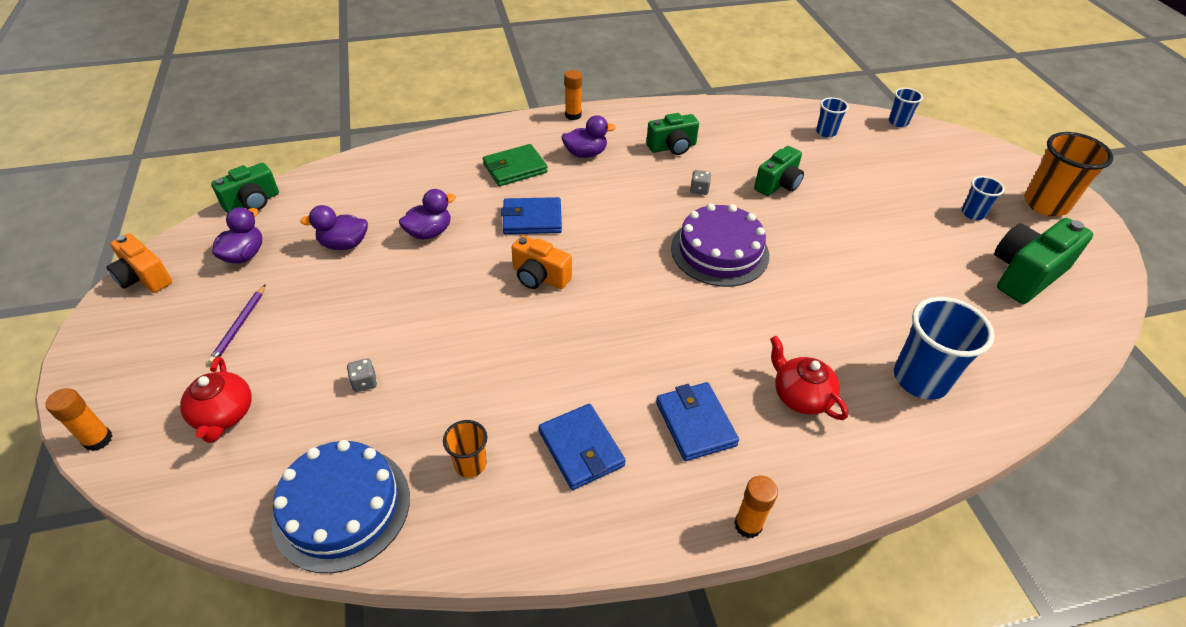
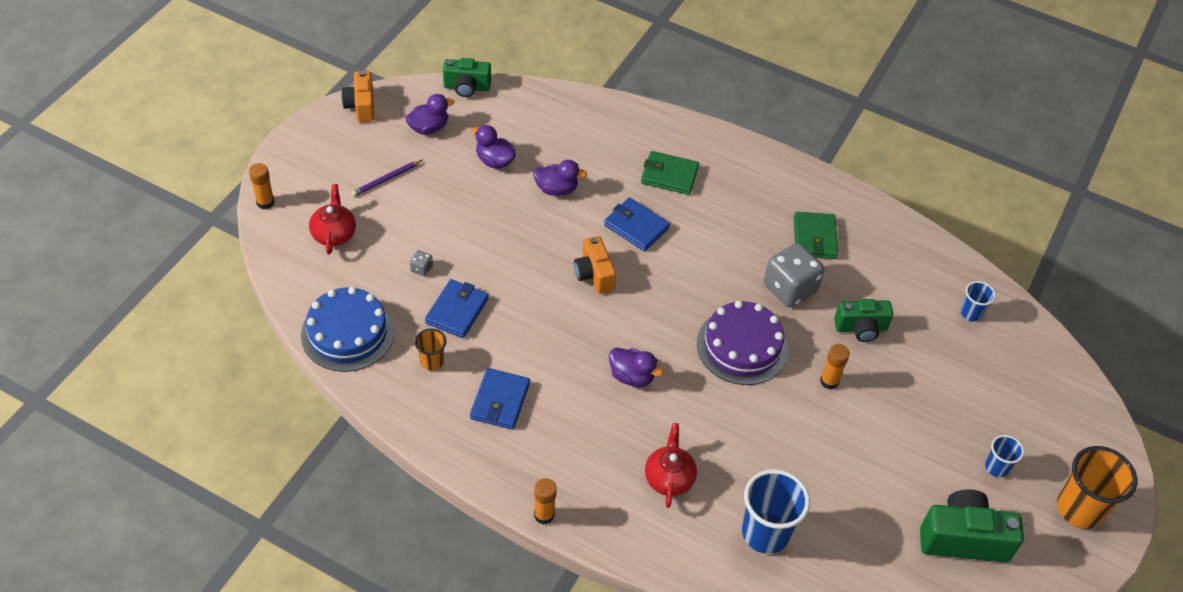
camera: 40 degrees right, 5 degrees up
red teapot [180,357,252,443] -> red teapot turned 150 degrees clockwise [309,184,356,255]
purple duck [561,115,616,158] -> purple duck moved to [609,348,663,387]
orange glue stick [564,70,582,120] -> orange glue stick moved to [820,344,850,389]
green camera [646,113,699,155] -> green wallet [794,212,838,259]
blue wallet [656,382,739,461] -> blue wallet moved to [425,279,489,338]
grey dice [690,170,712,195] -> grey dice [764,243,824,307], size x2.41
blue cup [889,88,923,127] -> none

